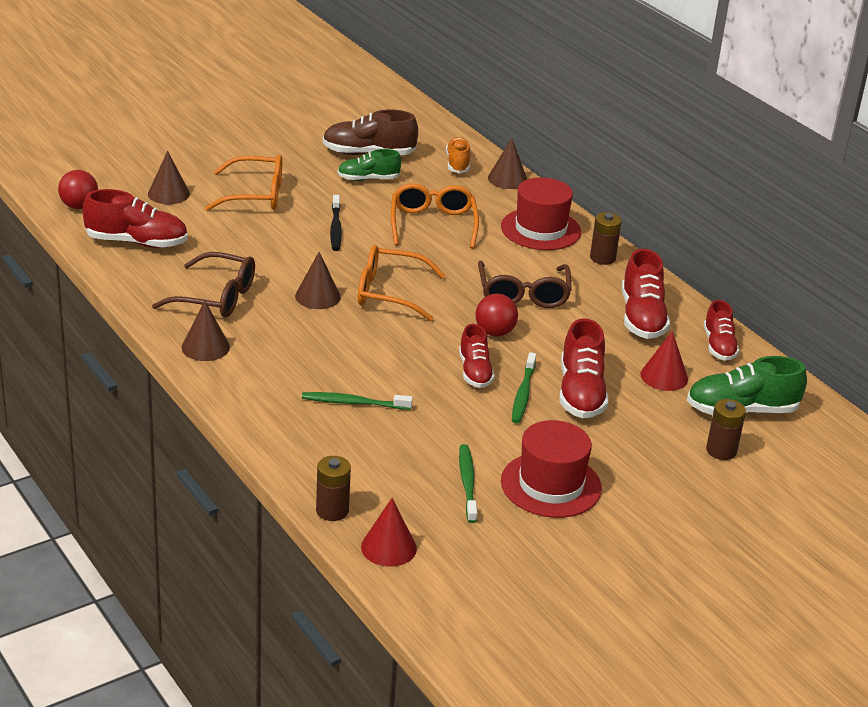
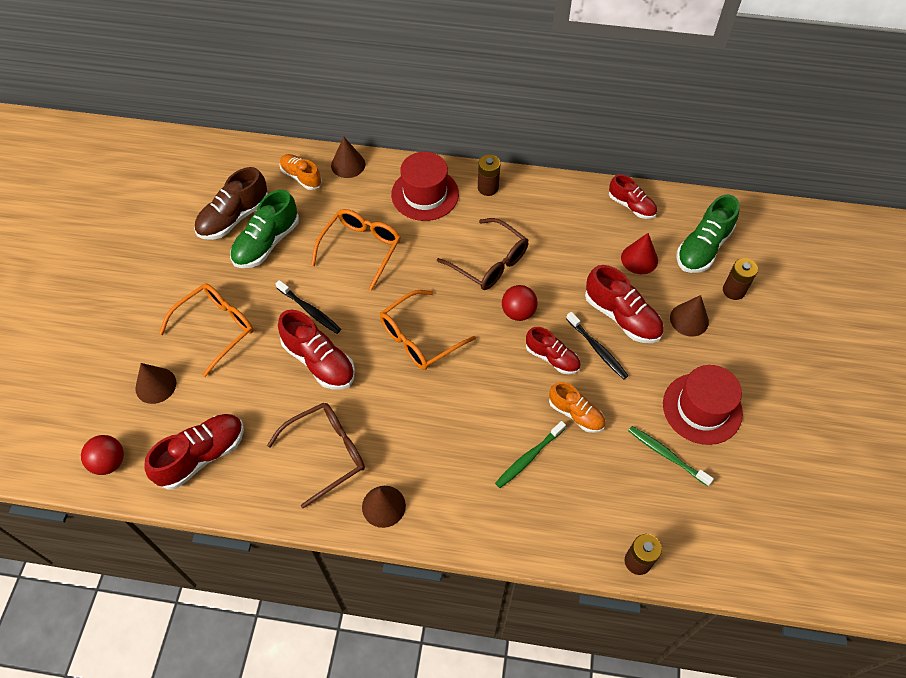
camera: 45 degrees left, 25 degrees up
brown cone [295,252,341,309] -> brown cone moved to [670,295,709,336]
green shoe [338,149,401,181] -> green shoe [230,190,299,268], size x1.54
red cone [361,498,417,567] -> none
orange glasses [391,183,479,249] -> orange glasses turned 75 degrees clockwise [311,209,401,290]
green toothbrush [512,352,536,423] -> black toothbrush [566,312,628,379]
red shoe [622,249,670,339] -> red shoe moved to [278,310,355,389]
none -> orange shoe [549,382,606,433]

